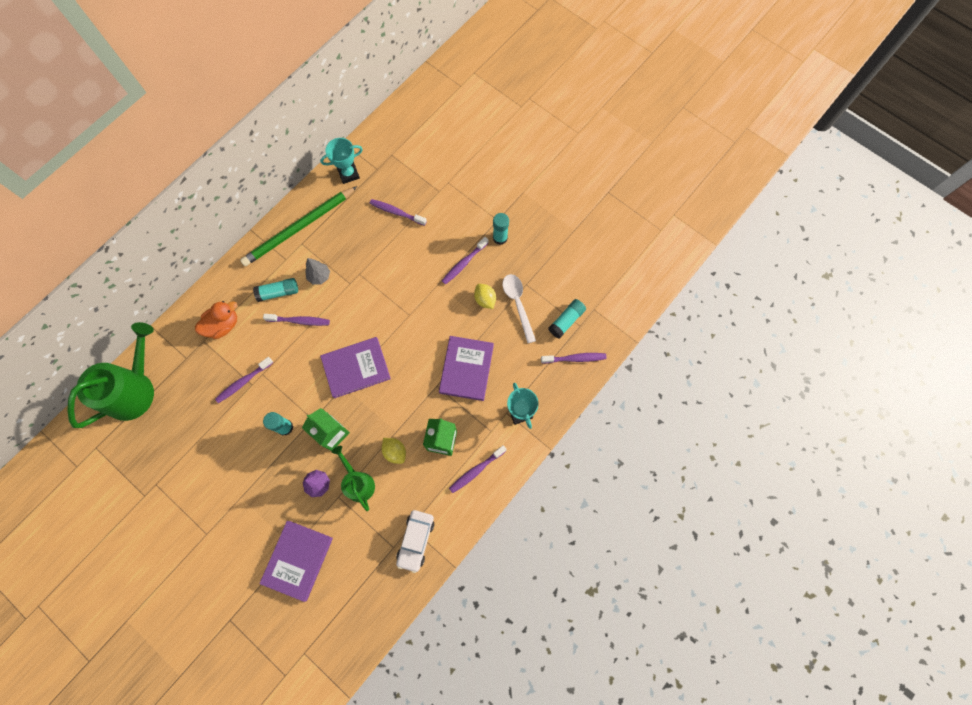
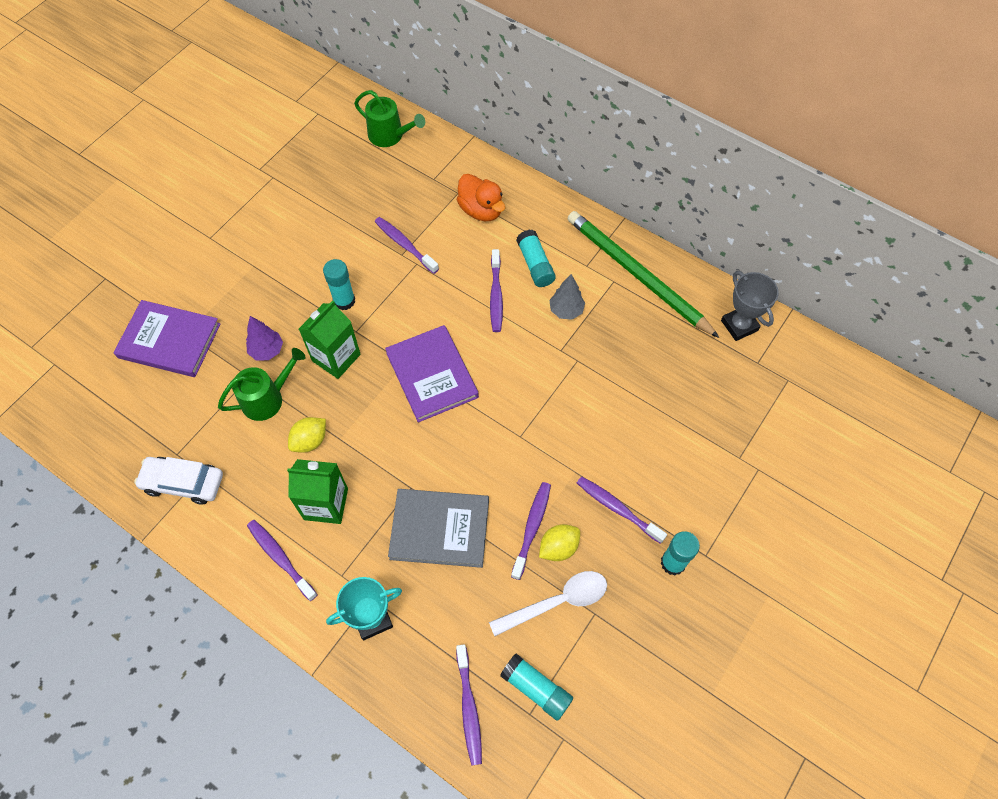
camera: 85 degrees right, 10 degrees down
green watering can [67,322,154,428] -> green watering can [354,90,425,147], size x0.57
turquoise trophy [320,138,363,184] -> grey trophy [721,271,779,341]
purple toothbrush [370,199,427,226] -> purple toothbrush moved to [511,482,551,580]
purple book [439,336,494,401] -> grey book [388,489,489,568]

